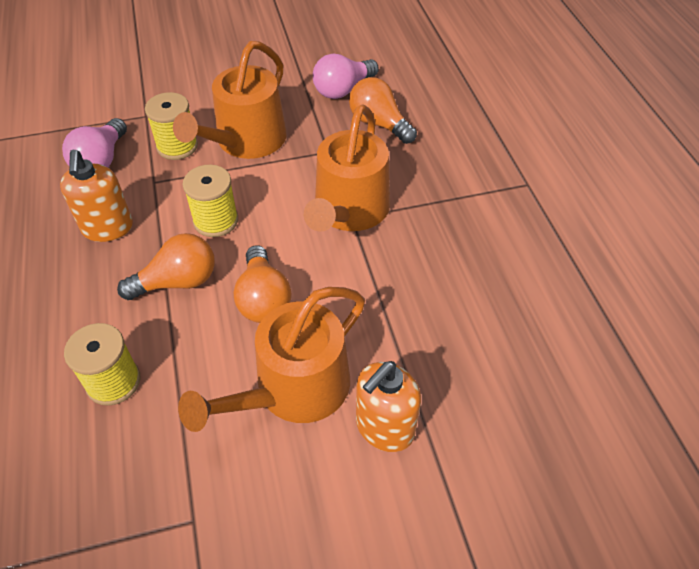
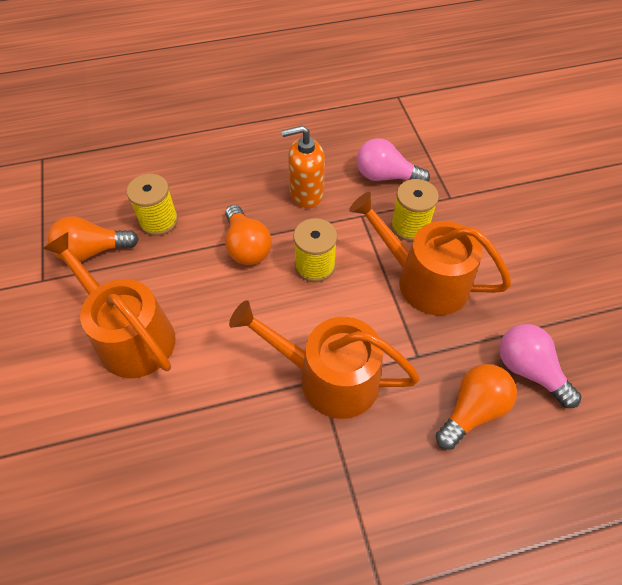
camera: 90 degrees right, 5 degrees up
orange light bulb [233,245,291,323] -> orange light bulb moved to [48,216,139,262]
orange soap dispenser [356,361,421,452] -> none

